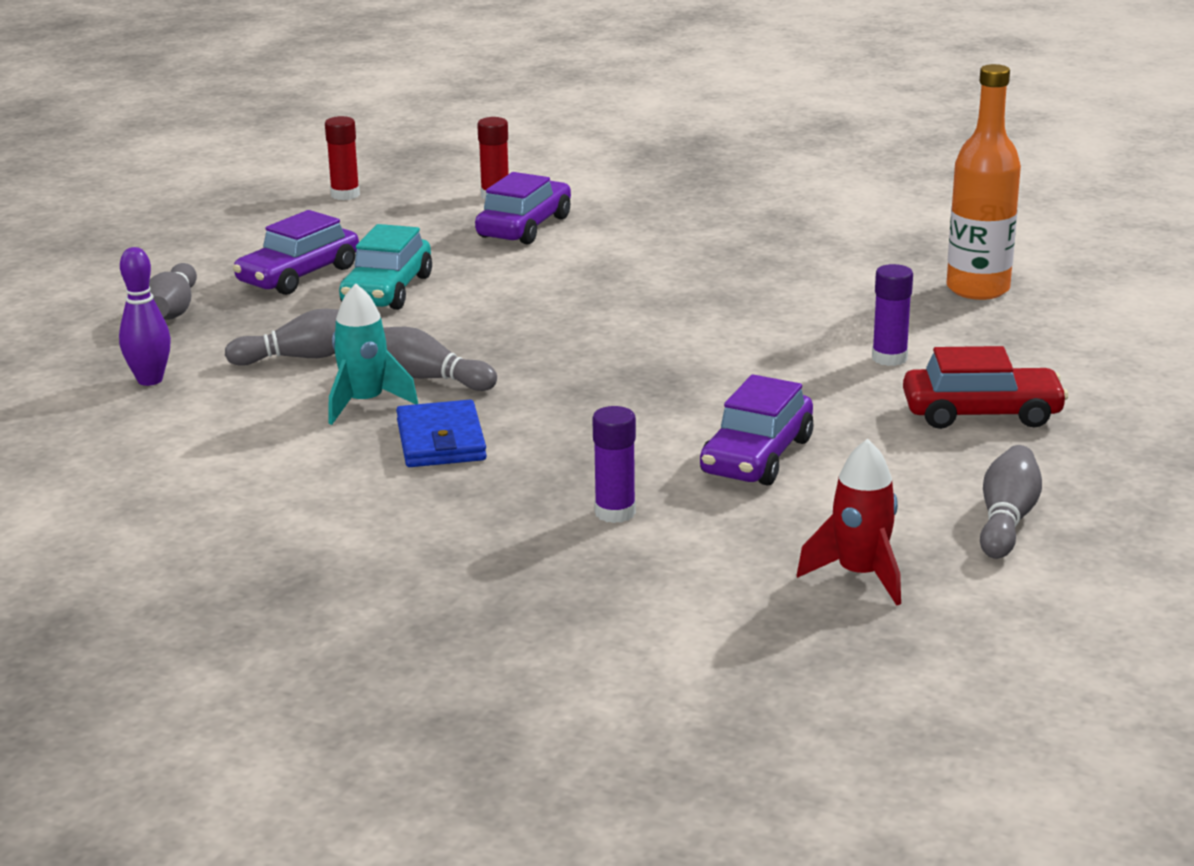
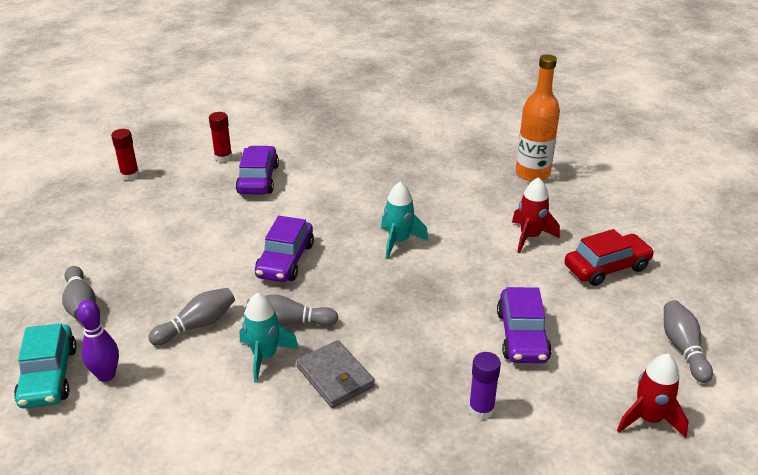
camera: 25 degrees left, 10 degrees up
purple car [233,210,359,295] -> purple car moved to [255,216,314,282]
turquoise car [339,224,432,310] -> turquoise car moved to [14,323,77,409]
blue wallet [396,400,487,467] -> grey wallet [296,340,375,408]
purple glue stick [872,264,913,366] -> red rocket [512,177,560,253]
none -> turquoise rocket [381,182,428,259]

